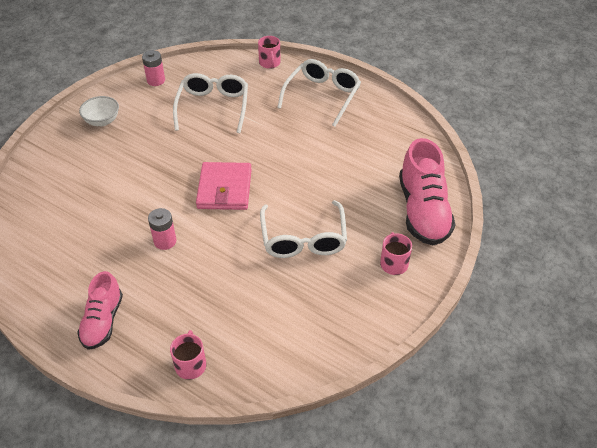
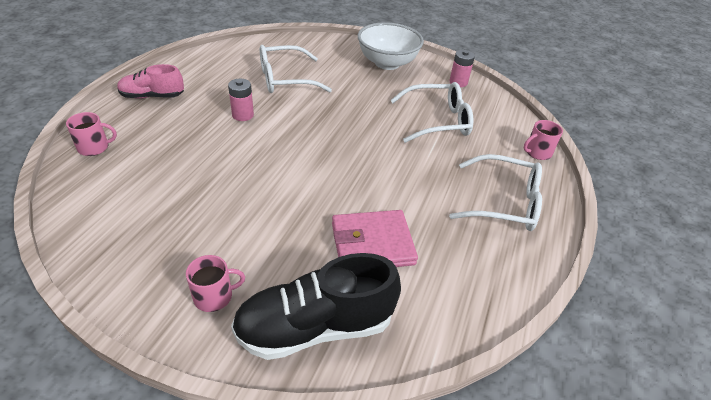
camera: 75 degrees right, 5 degrees down
white bowl [79,96,119,126] -> white bowl [358,22,424,70], size x1.80
pink wallet [196,162,252,210] -> pink wallet moved to [332,210,418,267]
white glasses [260,200,347,258] -> white glasses moved to [260,45,332,93]
pink shoe [399,138,456,245] -> black shoe [231,253,401,360]

